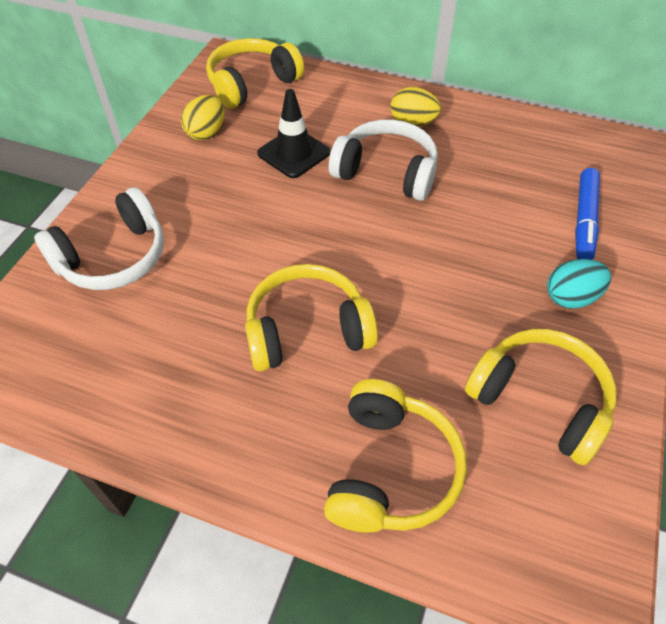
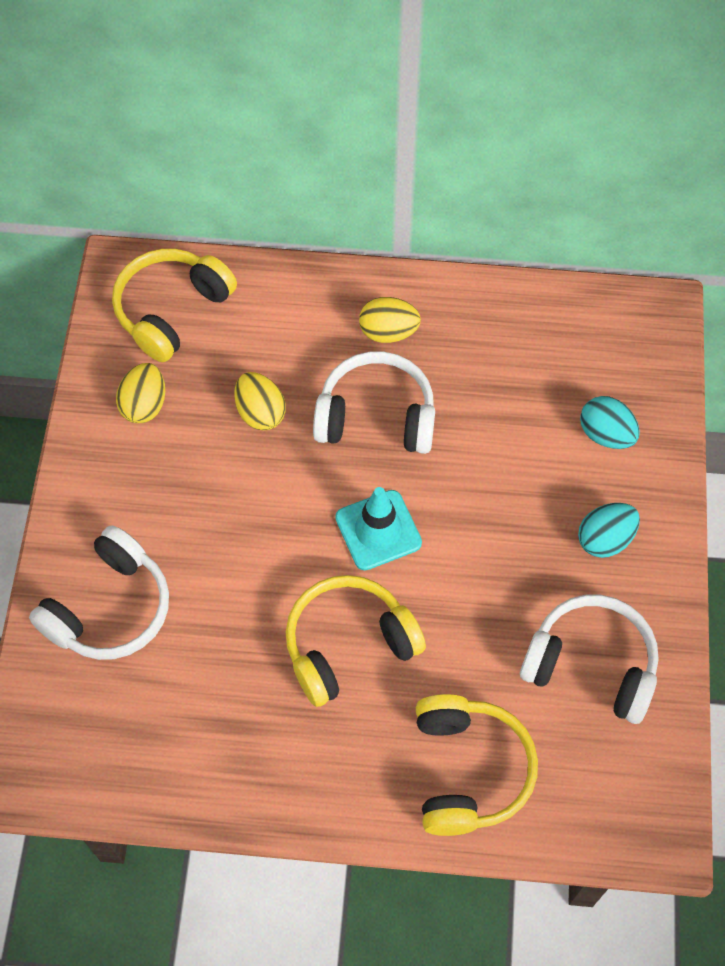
camera: 15 degrees left, 10 degrees up
black traffic cone [257,89,330,178] -> yellow egg [234,372,286,431]
yellow headphones [465,329,617,465] -> white headphones [520,595,659,724]
blue marker [575,168,600,260] -> turquoise egg [580,396,640,449]
none -> turquoise traffic cone [335,487,422,570]

